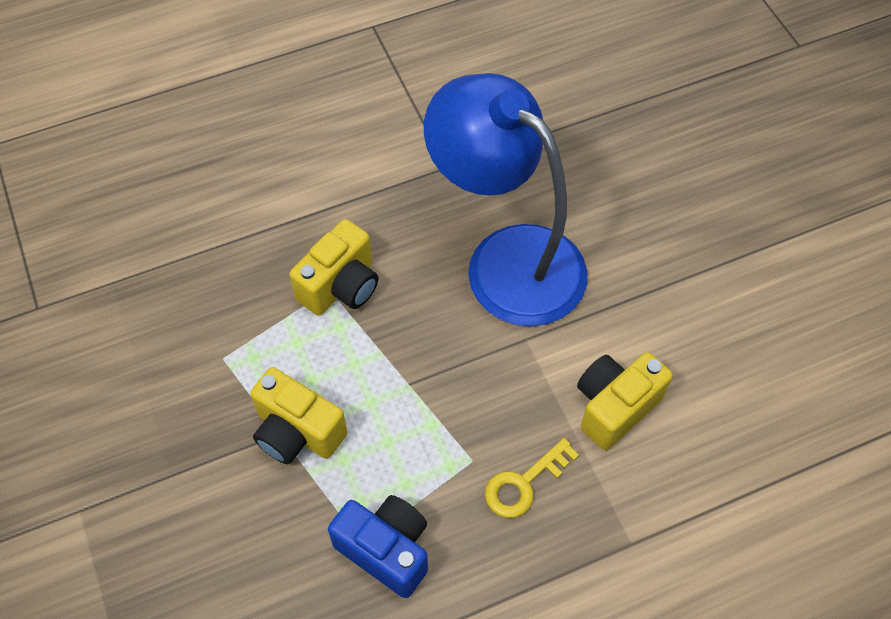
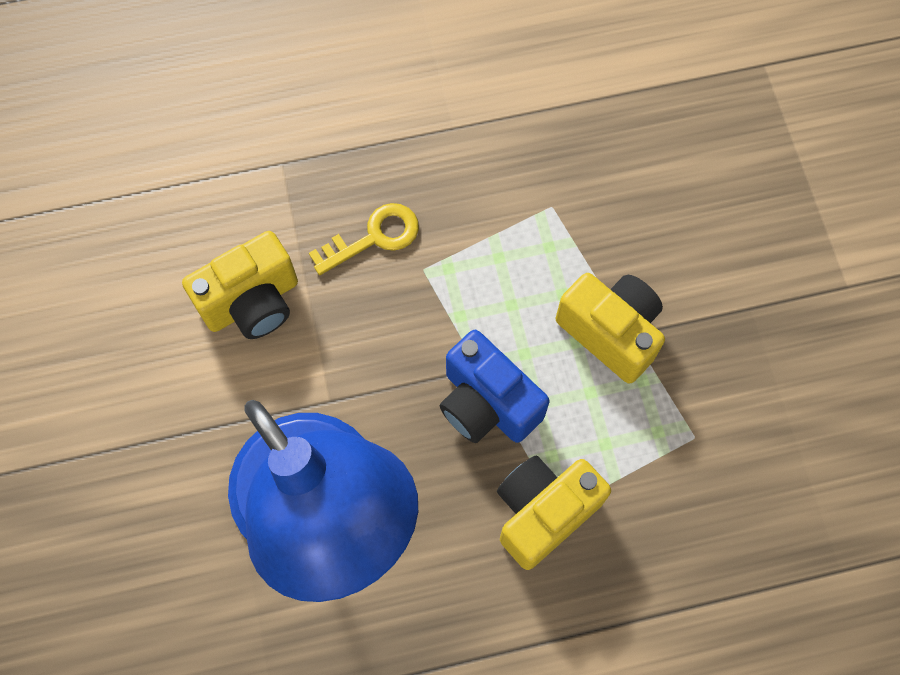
camera: 170 degrees left, 10 degrees up
blue camera [328,495,428,598] -> blue camera moved to [440,330,550,443]

